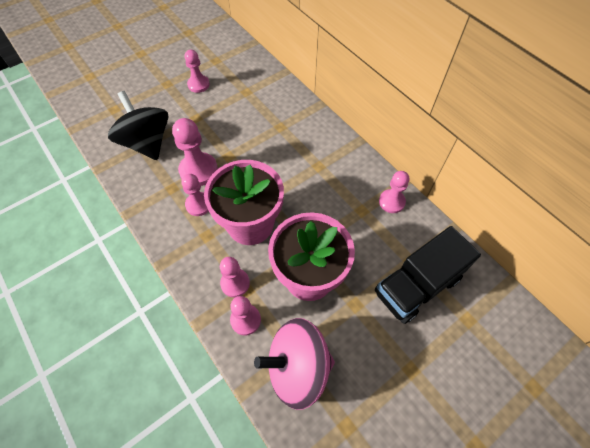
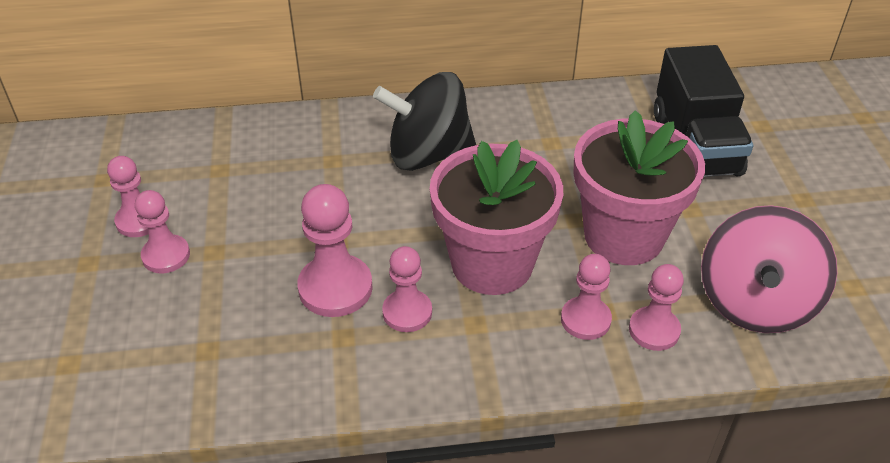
camera: 60 degrees left, 15 degrees down
black spinning top [108,91,169,160] -> black spinning top moved to [373,72,476,171]
pink pawn [379,171,409,213] -> pink pawn moved to [135,190,190,273]

